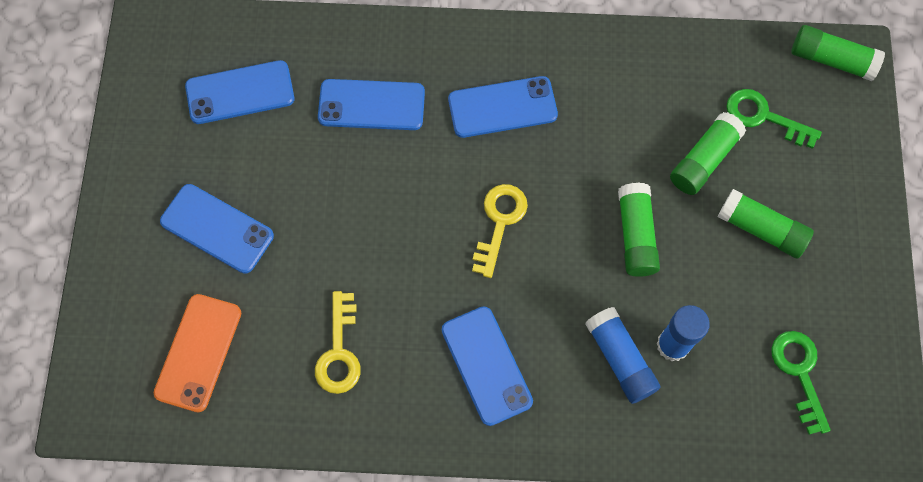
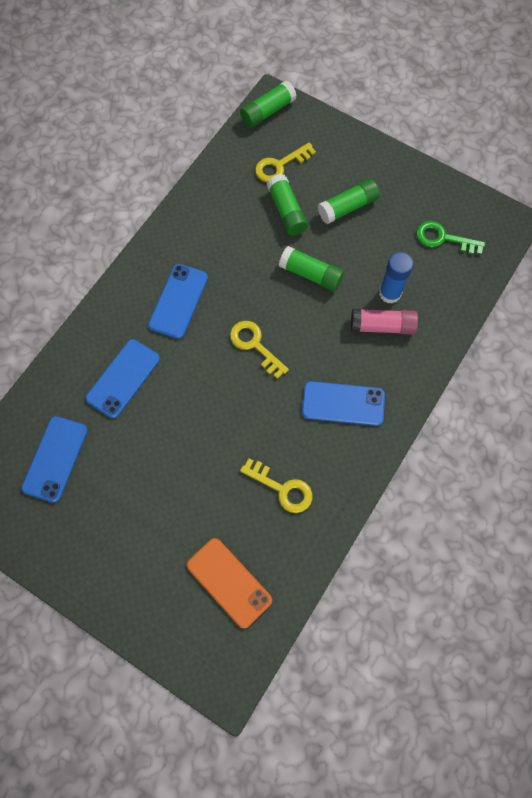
camera: 60 degrees left, 0 degrees up
blue phone [160,184,274,274] -> none
blue glue stick [585,307,661,404] -> pink glue stick [351,309,418,335]
green key [726,89,822,149] -> yellow key [255,143,316,182]

